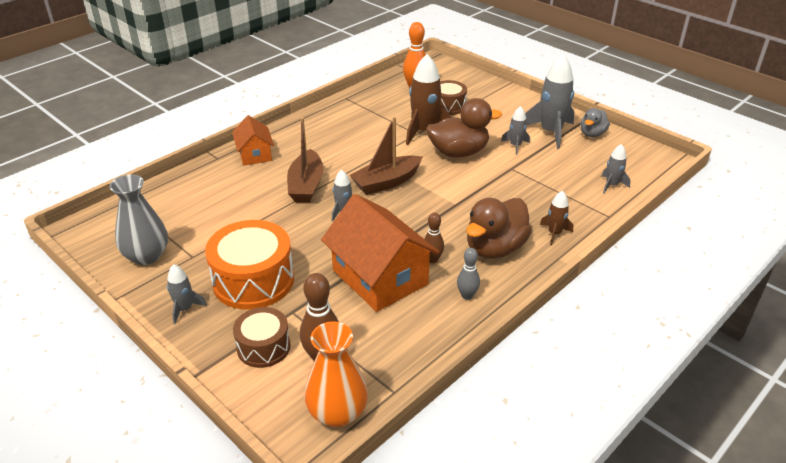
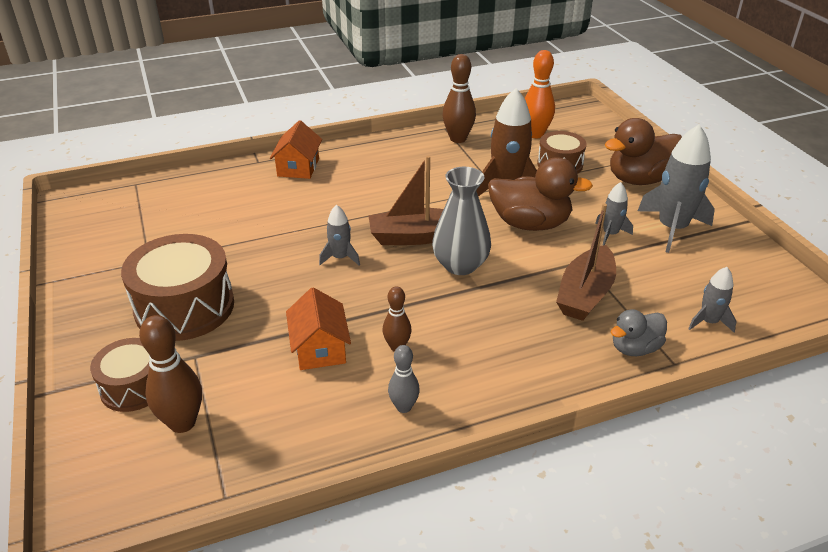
camera: 25 degrees right, 0 degrees up
grey vase [109,175,168,265] -> grey vase moved to [432,167,491,275]
grey rocket [167,264,207,324] -> none
orange drum [205,220,294,310] -> brown drum [121,234,234,341]
brown boat [287,117,323,203] -> brown boat moved to [556,203,616,321]
orange vase [304,321,368,427] -> none
orange house [321,194,439,312] -> orange house [286,287,351,370], size x0.55
brown duck [466,198,532,259] -> brown duck moved to [604,118,682,185]
brown rocket [540,191,573,245] -> none
grey duck [580,108,610,137] -> grey duck moved to [611,309,667,356]
none -> brown bowling pin [442,54,476,143]

